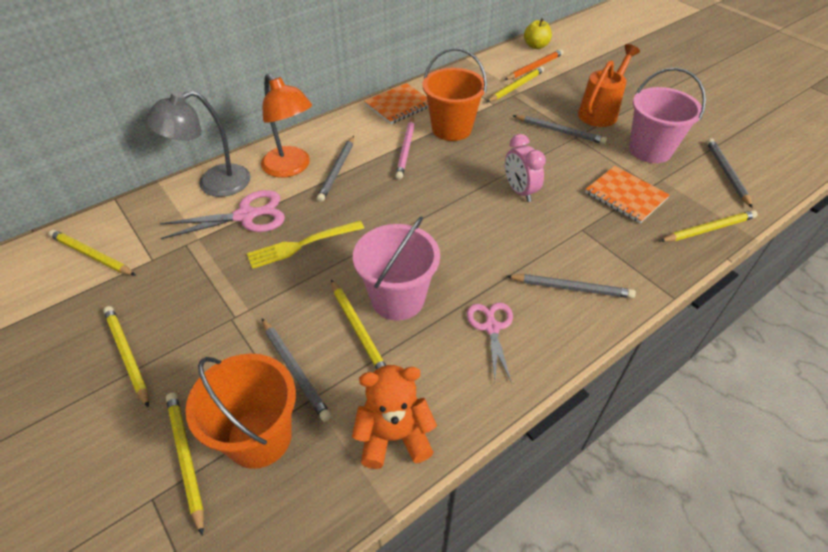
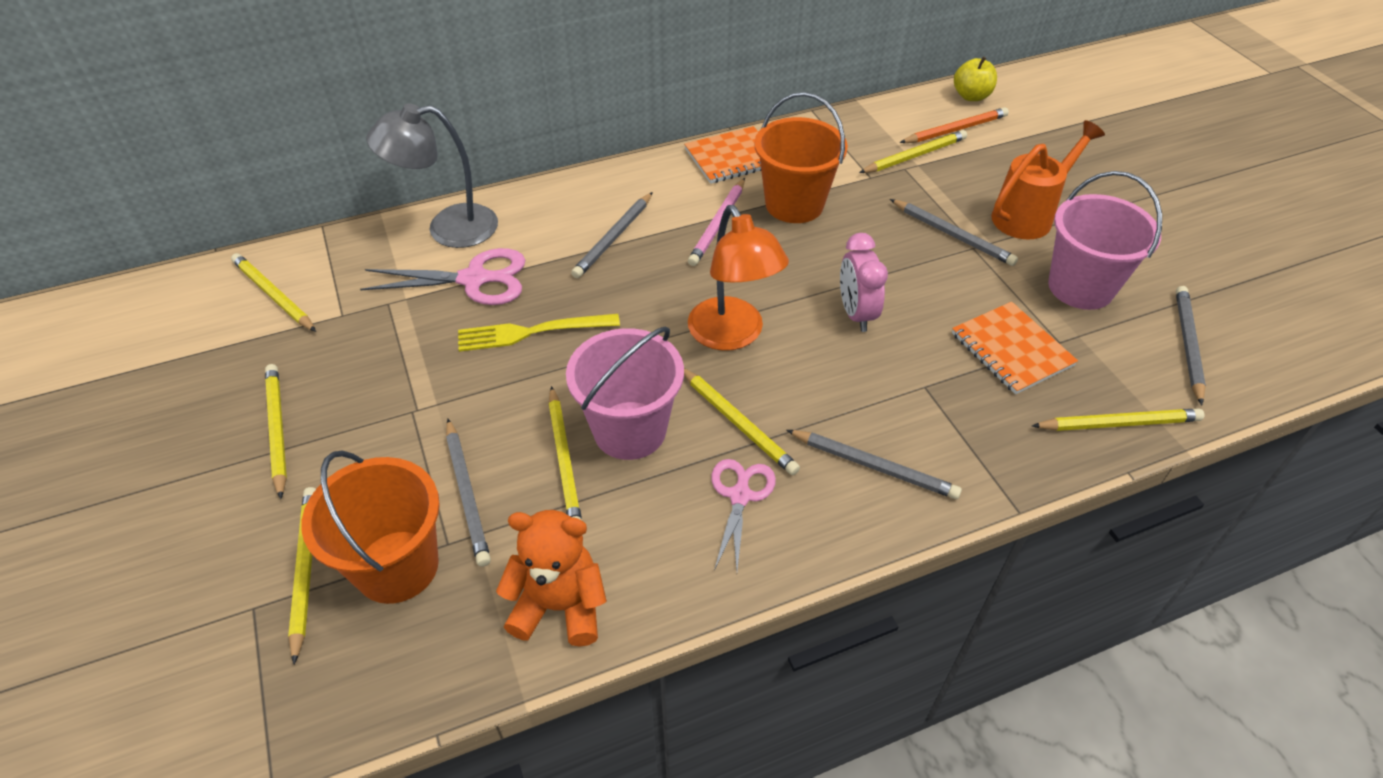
camera: 15 degrees right, 0 degrees up
orange lamp [261,73,312,178] -> orange lamp moved to [688,205,789,351]
none -> yellow pencil [684,368,800,475]

